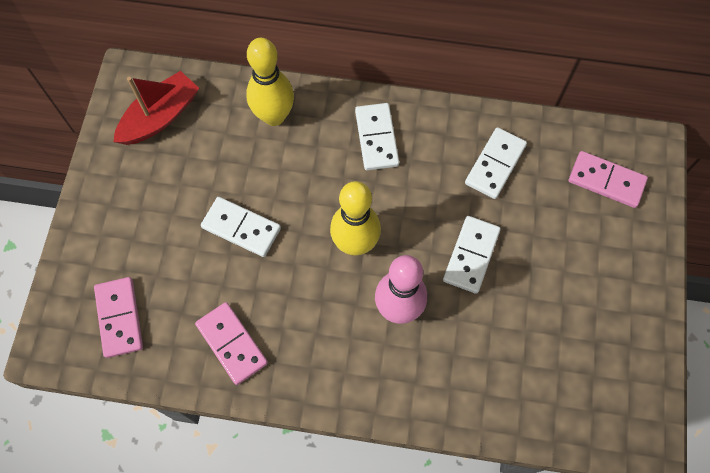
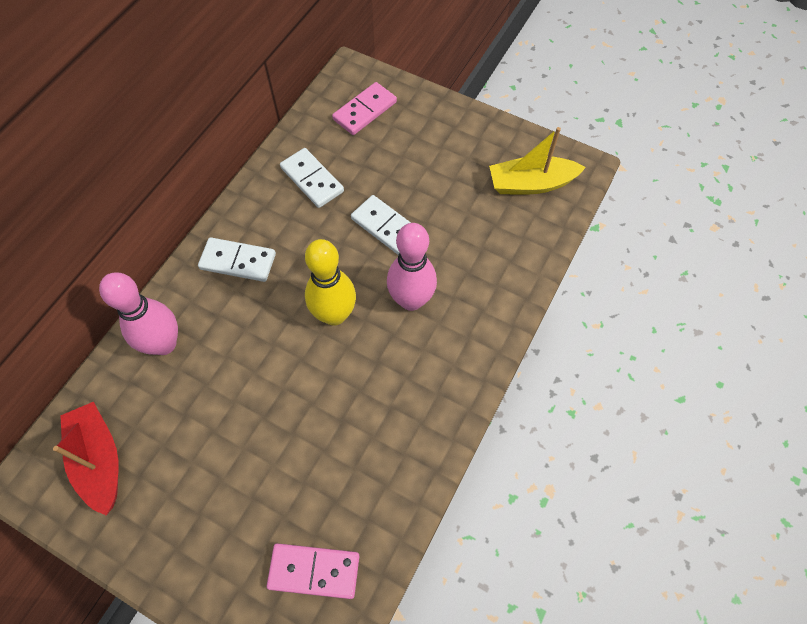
camera: 70 degrees left, 5 degrees down
pink domino [195,302,268,385] -> none
white domino [201,197,281,257] -> none
yellow bowling pin [246,38,294,126] -> pink bowling pin [99,272,178,355]
none -> yellow boat [489,127,586,195]

